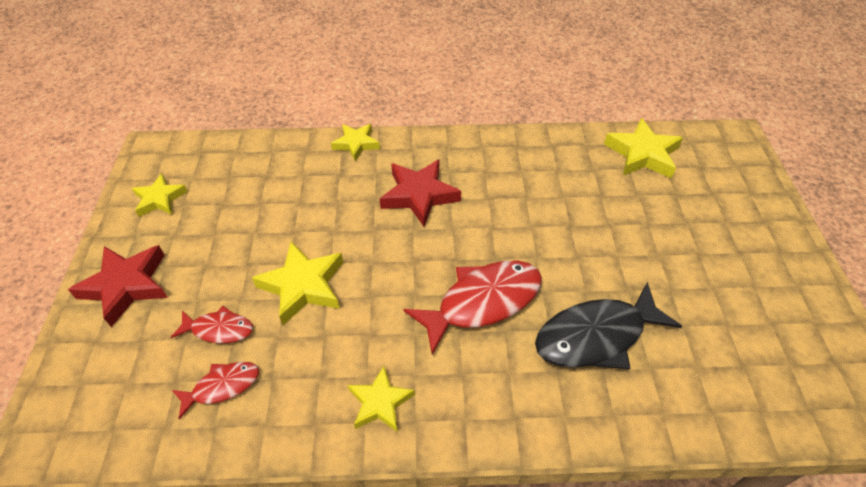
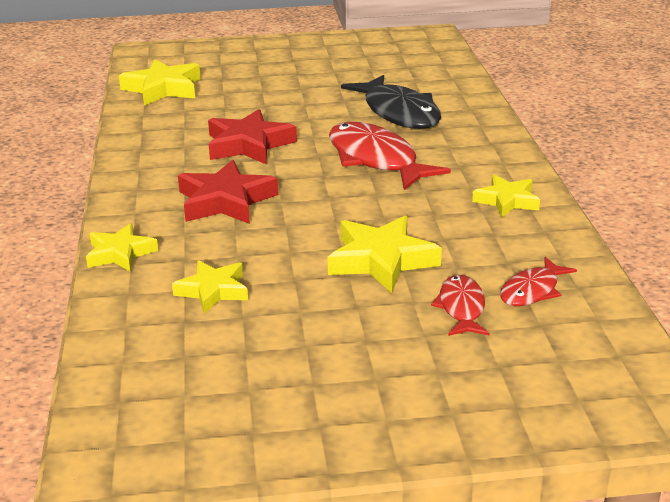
camera: 95 degrees left, 20 degrees down
red star [68,245,168,327] -> red star moved to [208,109,297,164]
yellow star [132,174,188,217] -> yellow star moved to [172,260,248,314]
red fish [172,362,259,419] -> red fish turned 105 degrees counterclockwise [500,257,577,306]

